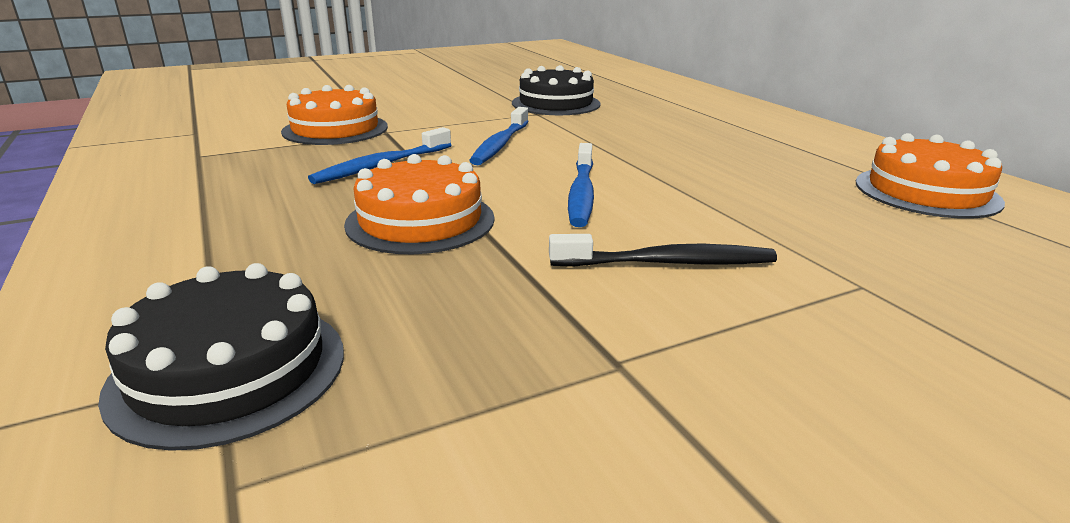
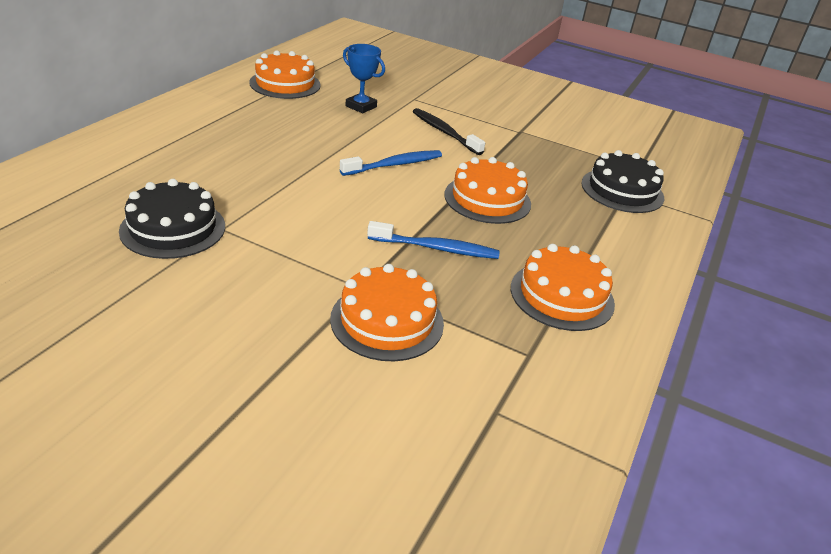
camera: 130 degrees left, 10 degrees up
blue toothbrush [469,107,529,165] -> none
none -> blue trophy [343,44,385,113]
none -> orange cake [511,244,615,331]

